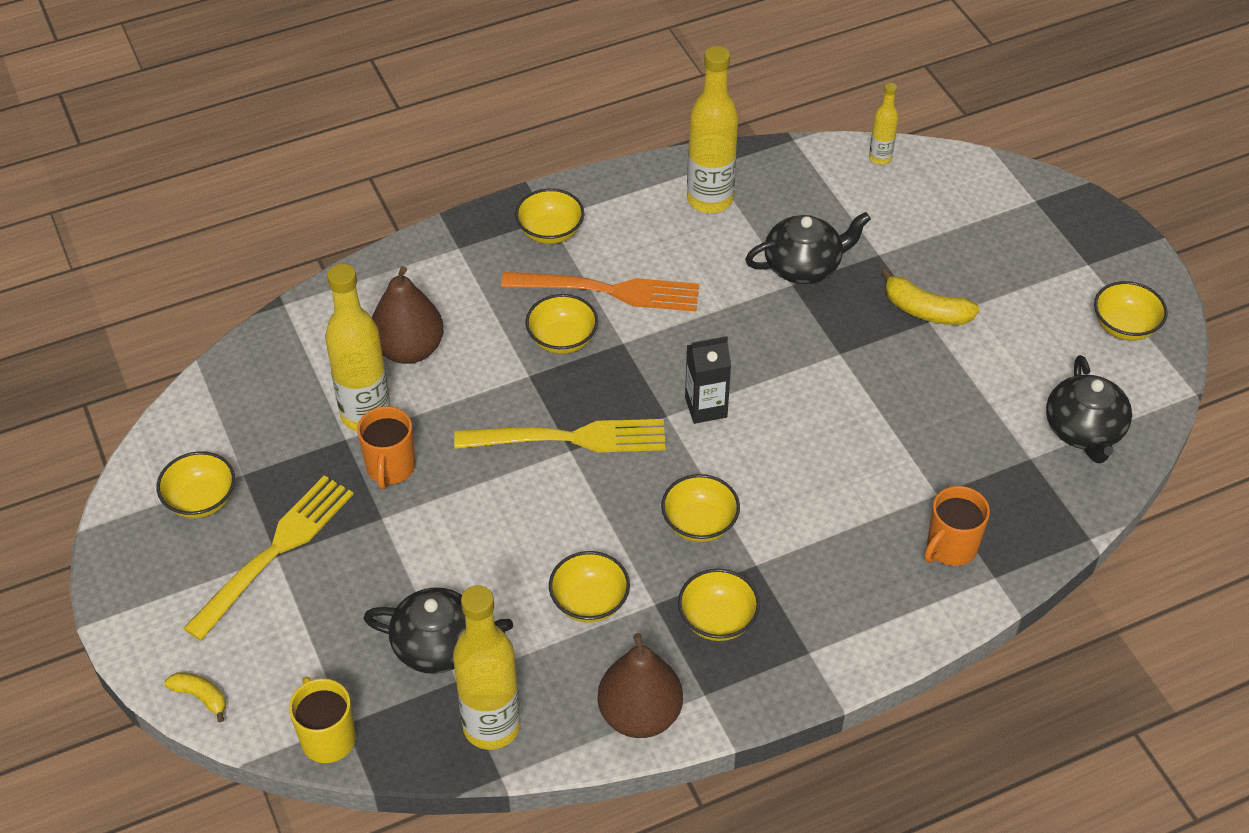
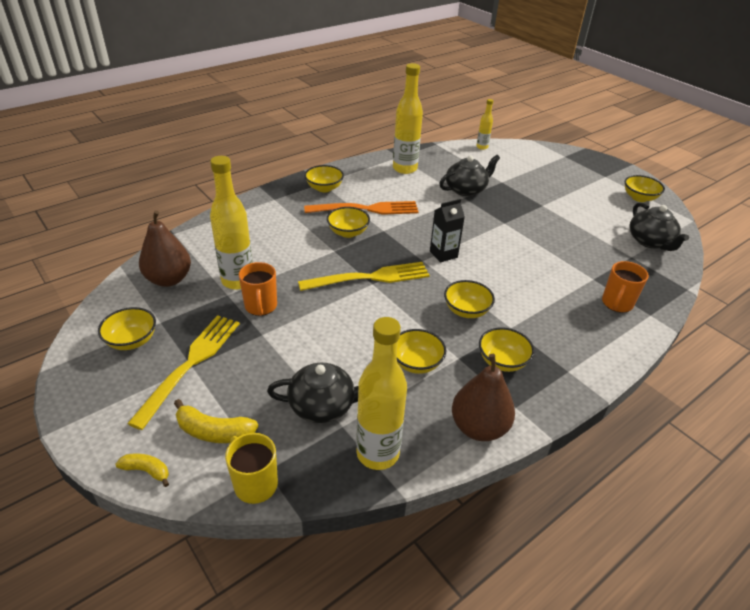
camera: 15 degrees left, 10 degrees down
brown pear [372,266,444,364] -> brown pear moved to [139,210,191,287]
yellow banana [881,268,980,325] -> yellow banana moved to [174,399,258,443]

